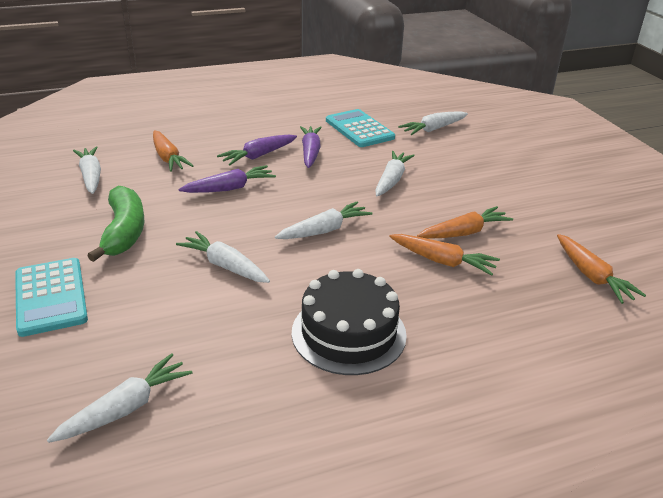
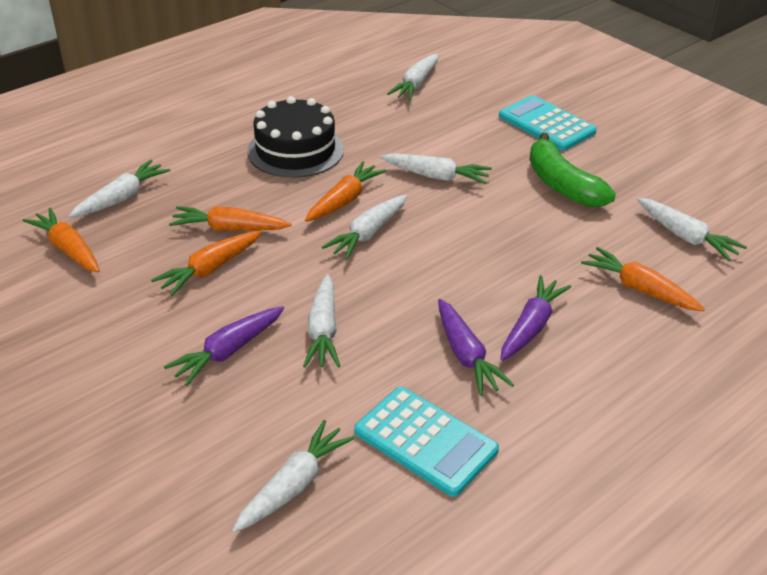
camera: 160 degrees right, 5 degrees up
purple carrot [178,165,276,193] -> purple carrot moved to [164,306,284,386]
none -> white carrot [69,160,171,218]
none -> orange carrot [305,161,386,222]

